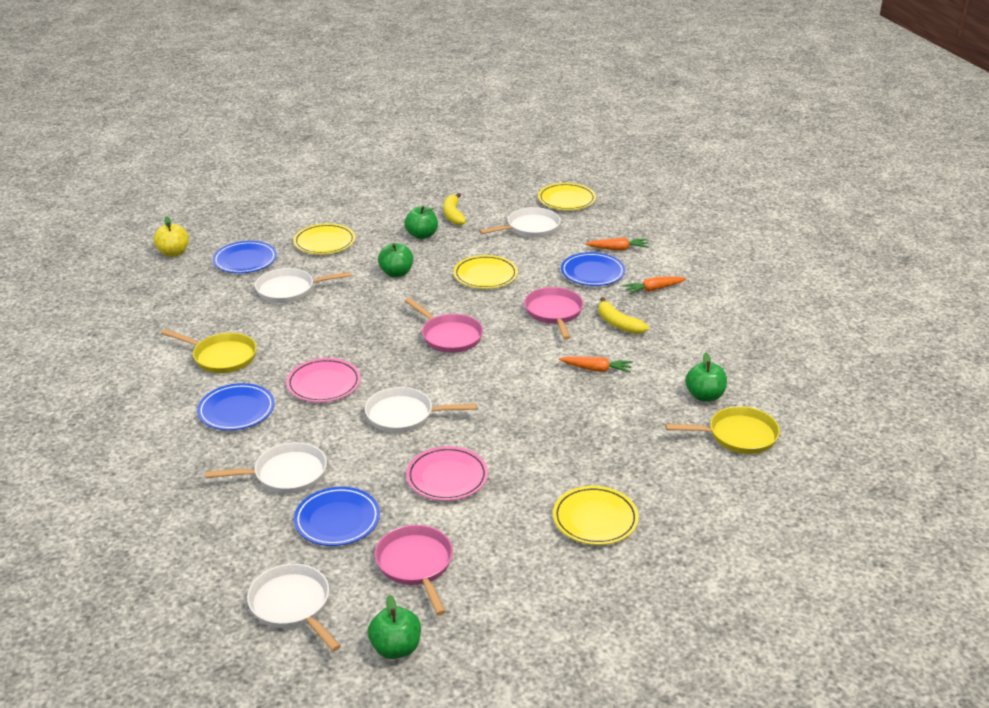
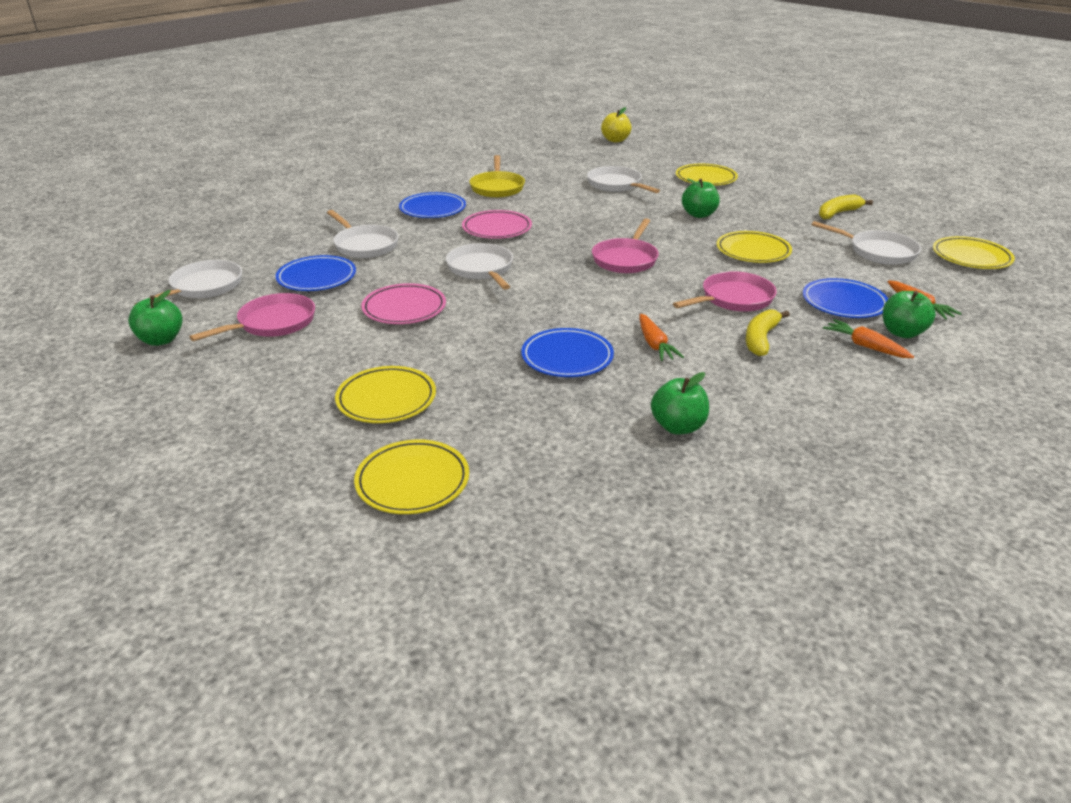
camera: 65 degrees right, 0 degrees up
blue plate [213,241,277,273] -> blue plate moved to [521,328,614,377]
green apple [404,206,438,239] -> green apple moved to [883,291,936,338]
yellow pan [665,406,780,454] -> none
none -> yellow plate [354,439,469,514]

